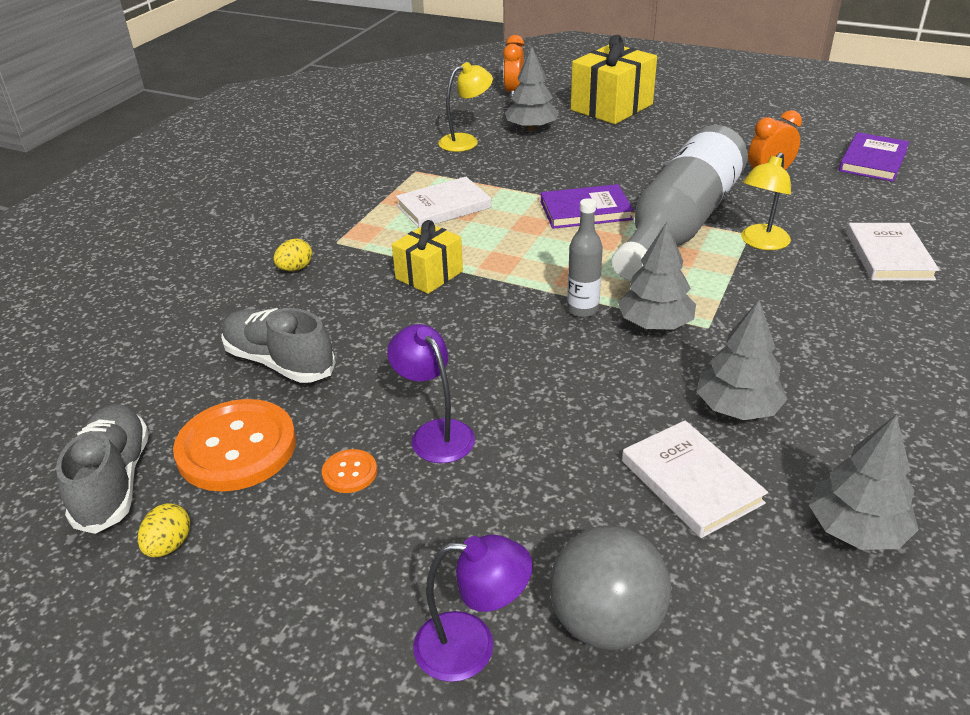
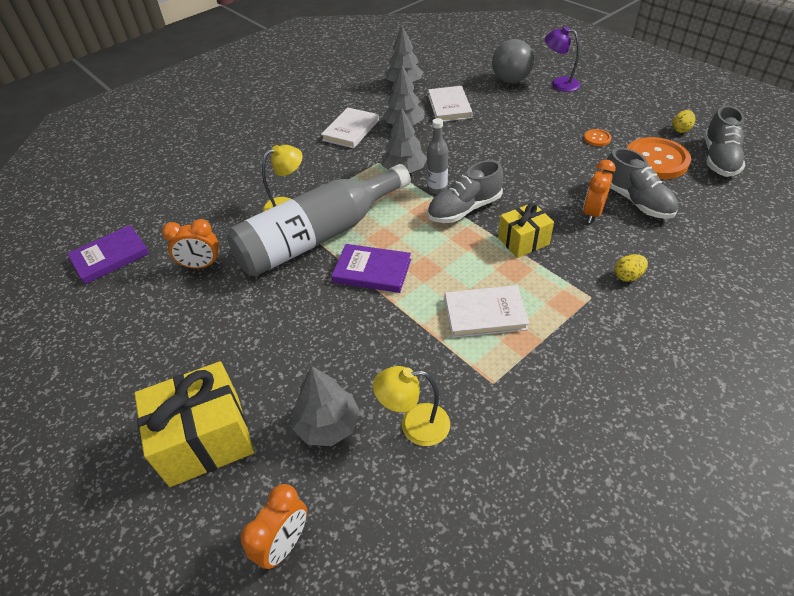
camera: 155 degrees left, 10 degrees up
purple lamp [387,324,475,463] -> none
white book [847,223,939,281] -> white book moved to [321,107,379,148]
none -> grey shoe [427,160,503,223]
none -> orange clock [583,160,616,223]

